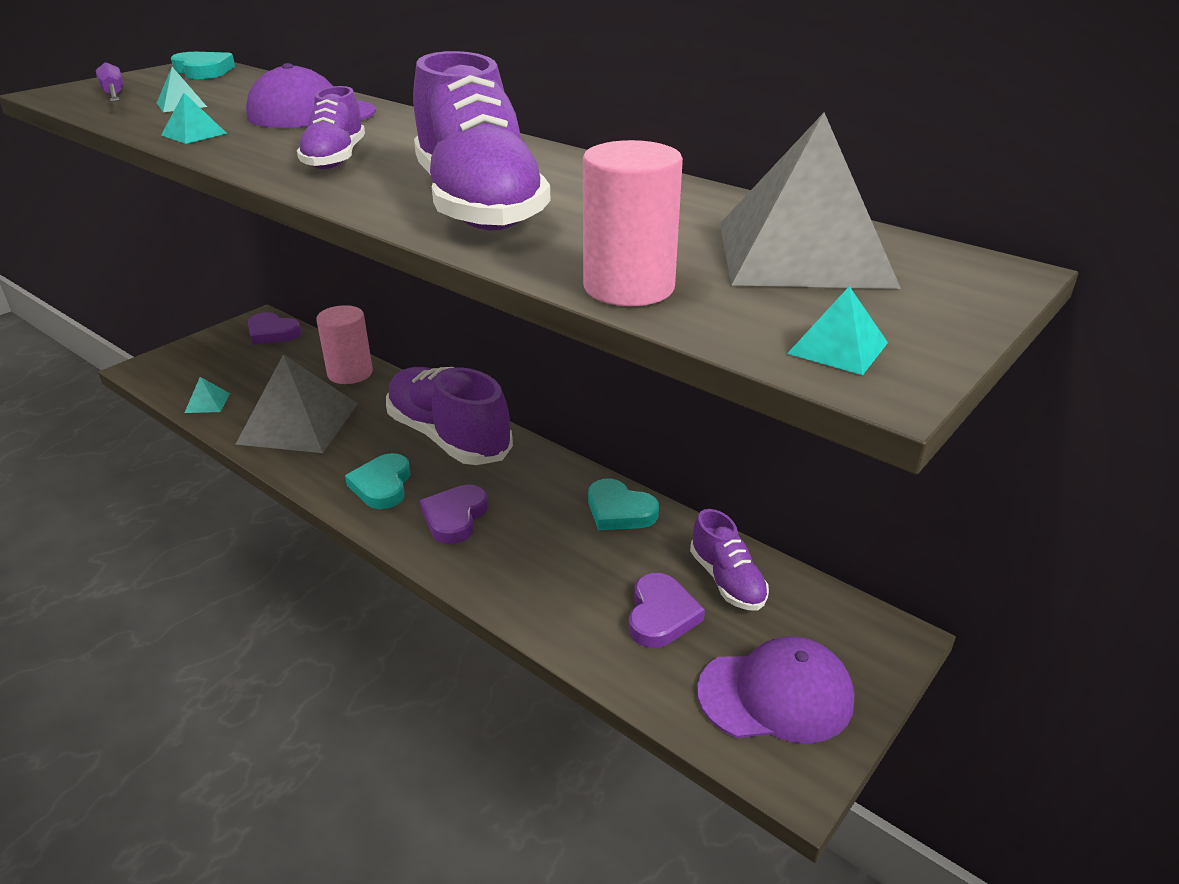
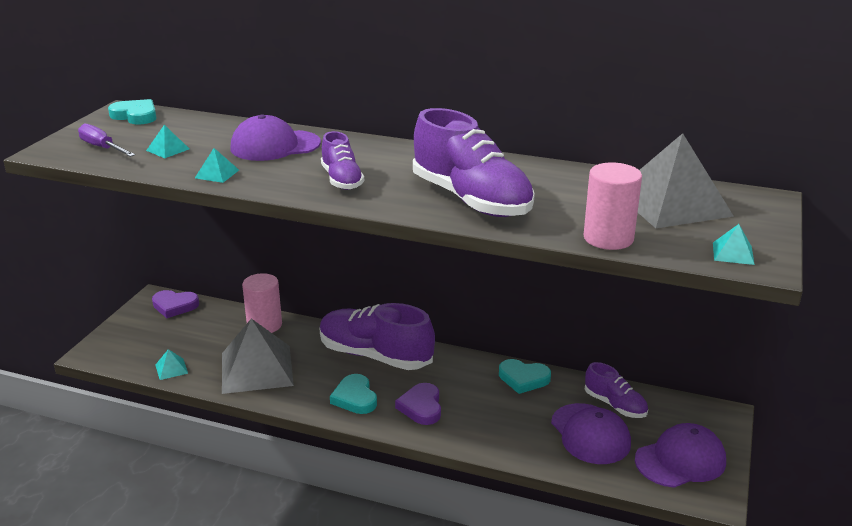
camera: 20 degrees left, 5 degrees down
purple heart [629,573,705,648] -> purple cap [551,403,631,464]

